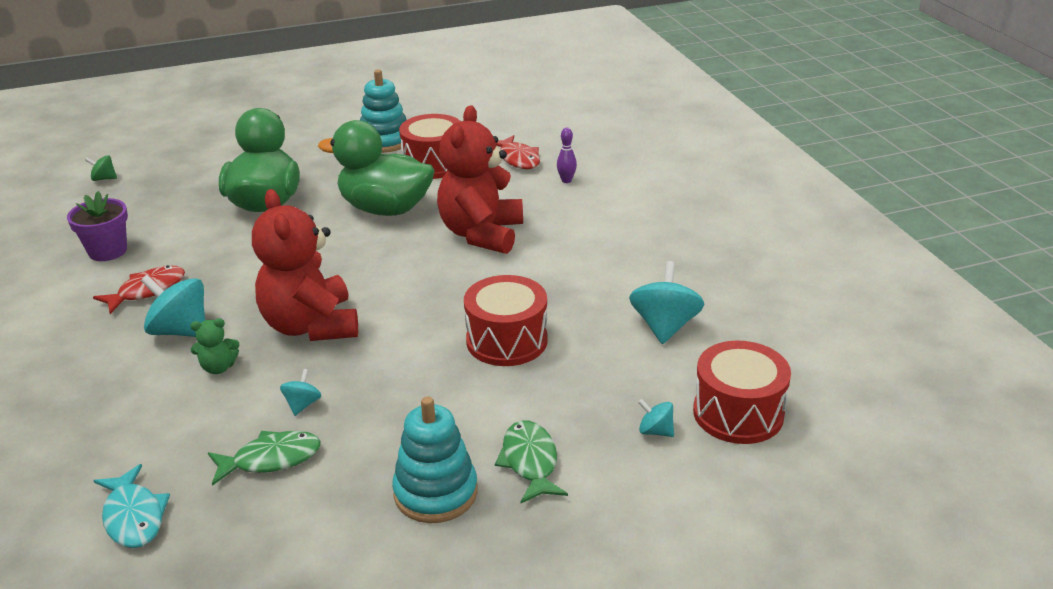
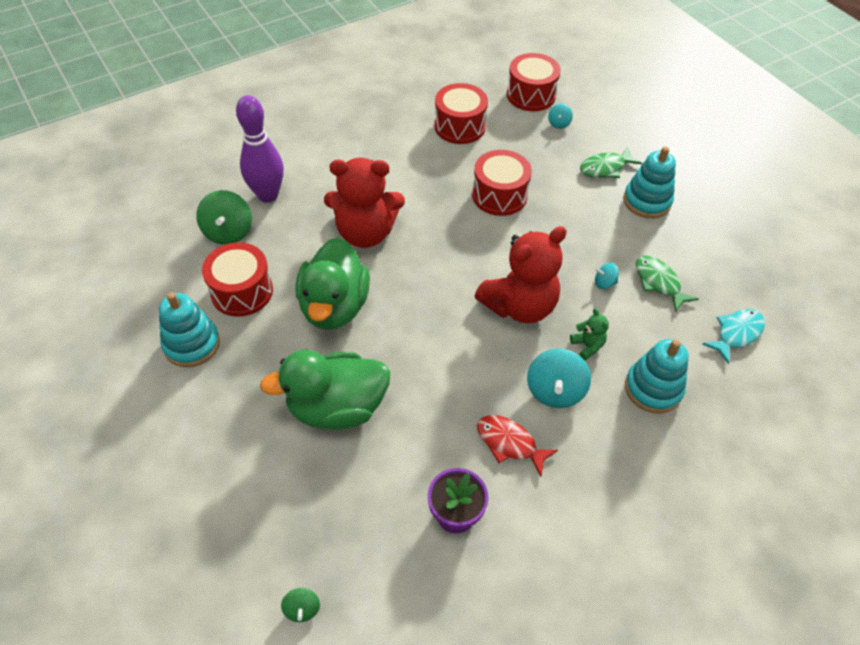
camera: 105 degrees left, 20 degrees up
red fish [496,135,540,169] -> green spinning top [196,190,252,245]
purple bowling pin [557,128,577,183] -> purple bowling pin [236,95,284,203], size x2.38
turquoise spinning top [629,261,705,344] -> red drum [434,83,488,144]
none -> turquoise stacking toy [625,339,689,413]

